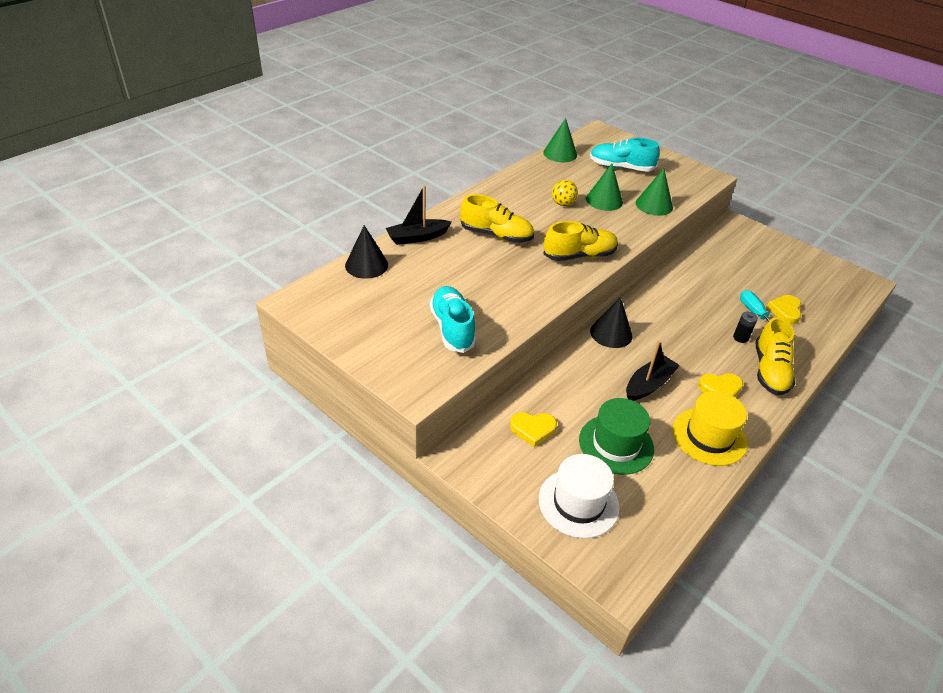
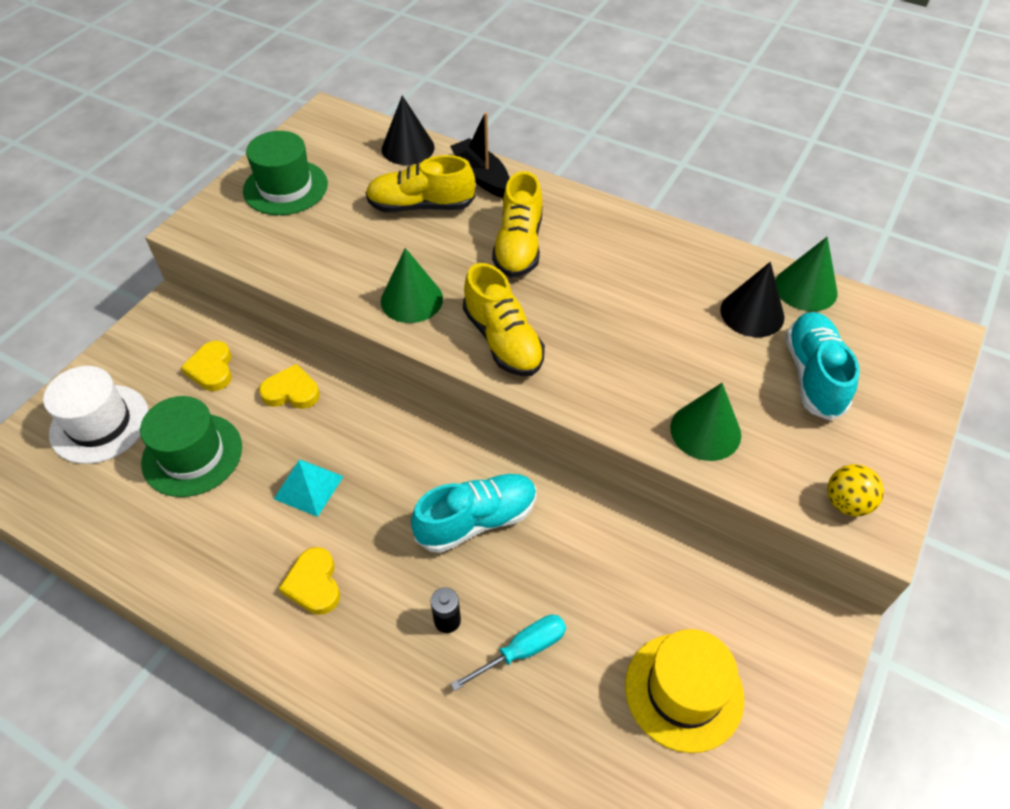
camera: 80 degrees right, 10 degrees up
turquoise shoe [430,286,476,353] -> turquoise shoe moved to [411,474,537,553]
yellow ball [552,180,578,206] -> yellow ball moved to [827,464,884,516]
green cone [586,164,623,211] -> green cone moved to [381,248,443,323]
black cone [590,297,633,348] -> black cone moved to [720,262,784,337]
black boat [626,341,680,401] -> turquoise pyramid [274,460,344,517]
yellow hat [673,391,748,466] -> yellow hat moved to [625,629,744,753]
yellow shoe [756,317,795,395] -> yellow shoe moved to [365,155,475,213]
yellow heart [767,295,801,324] -> yellow heart moved to [259,364,319,409]
none -> green hat [243,131,328,215]

